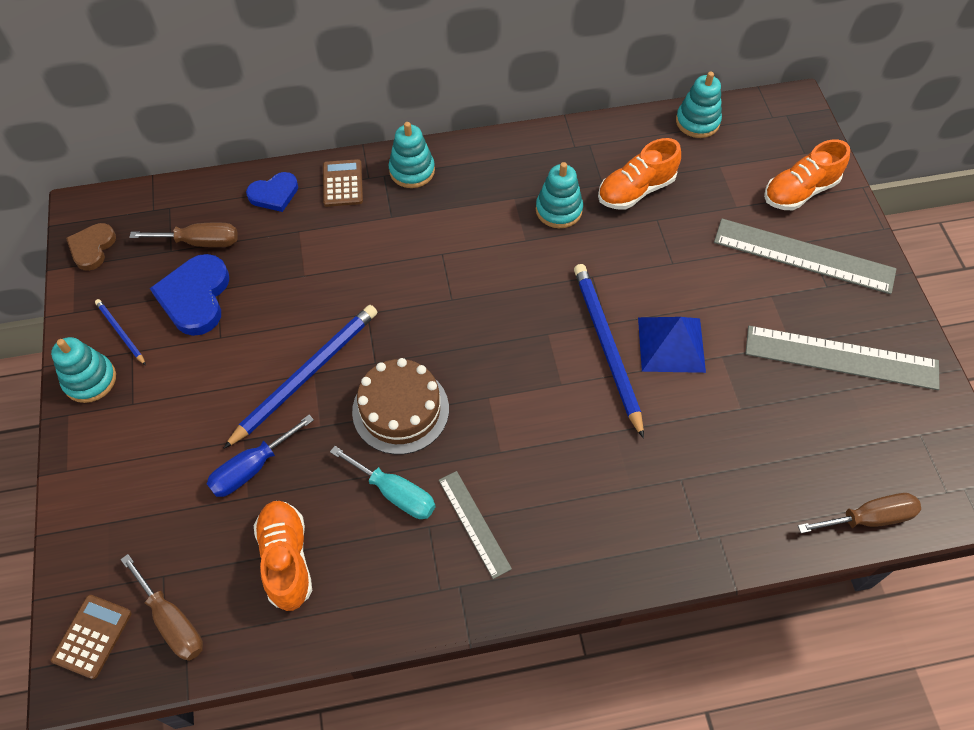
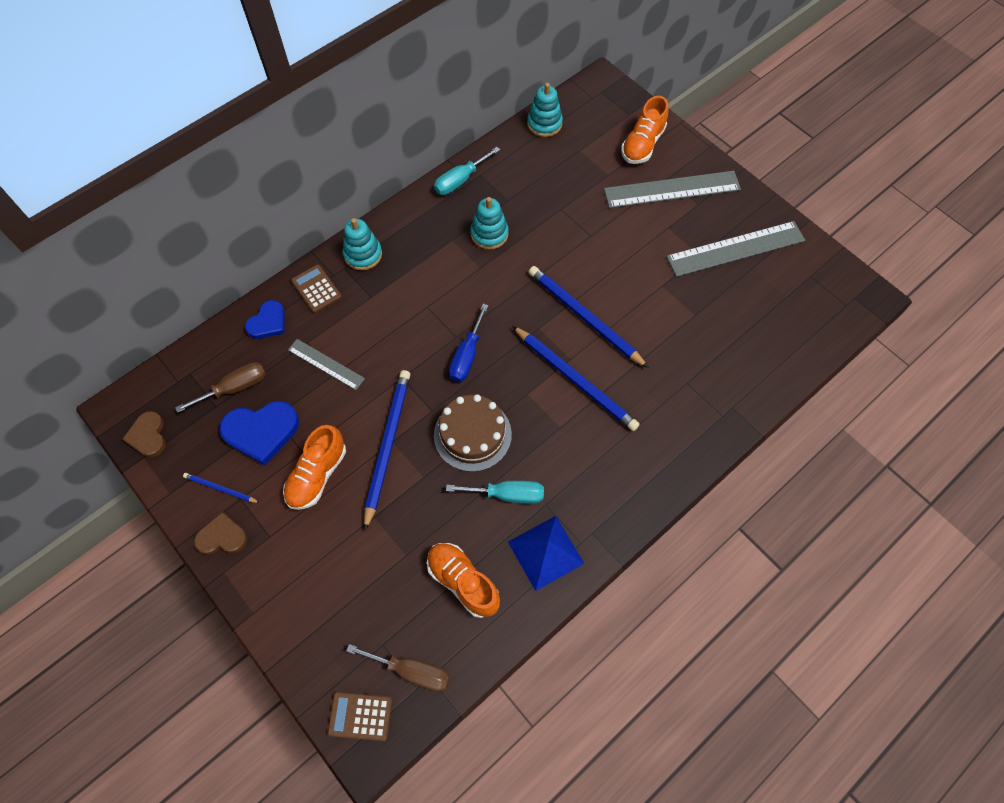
camera: 30 degrees left, 5 degrees up
turquoise stacking toy [51,337,116,403] -> brown heart [194,512,247,555]
brown calculator [51,595,131,679] -> brown calculator turned 75 degrees counterclockwise [328,692,392,741]
blue heart [150,254,229,336] -> blue heart turned 75 degrees counterclockwise [219,401,299,466]
blue screwdriver [206,415,314,497] -> blue screwdriver moved to [449,304,489,382]
grey ruler [439,471,512,579] -> grey ruler moved to [288,339,365,390]
orange shoe [598,138,681,210] -> orange shoe moved to [283,425,346,510]
blue pyramid [638,317,706,373] -> blue pyramid moved to [508,516,584,591]
brown screwdriver [798,493,921,533] -> none
none -> turquoise screwdriver [434,147,500,195]
none -> blue pencil [513,326,640,431]

